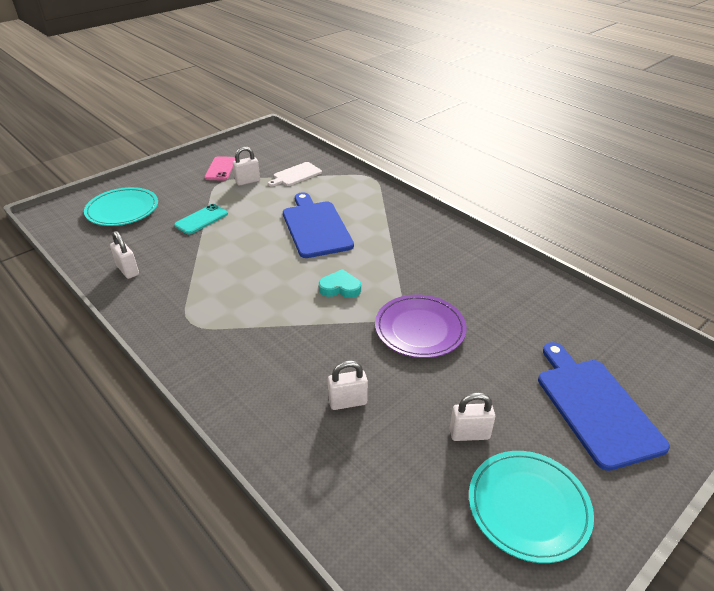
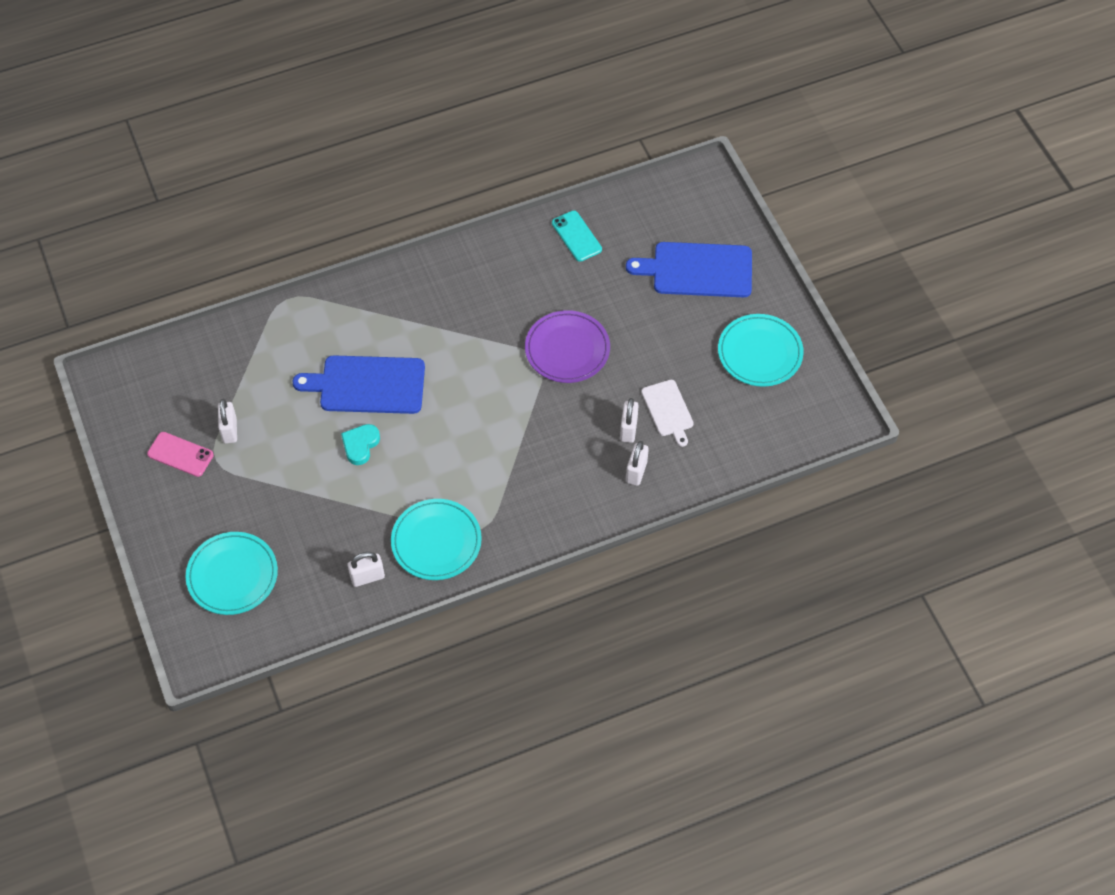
camera: 70 degrees left, 20 degrees up
turquoise phone [174,204,228,235] -> turquoise phone moved to [552,210,602,262]
white cutting board [268,162,322,186] -> white cutting board moved to [641,380,694,447]
turquoise heart [319,269,361,298] -> turquoise heart moved to [341,424,380,465]
white padlock [449,393,495,441] -> white padlock moved to [626,441,649,486]
none -> turquoise plate [391,499,482,580]

